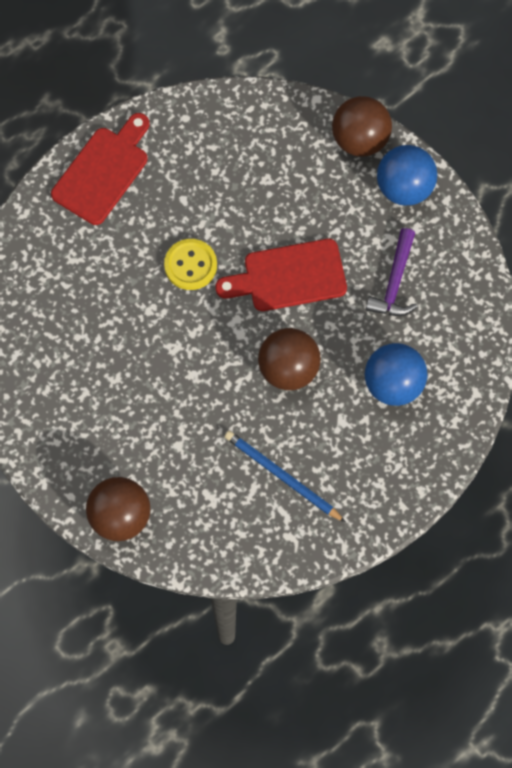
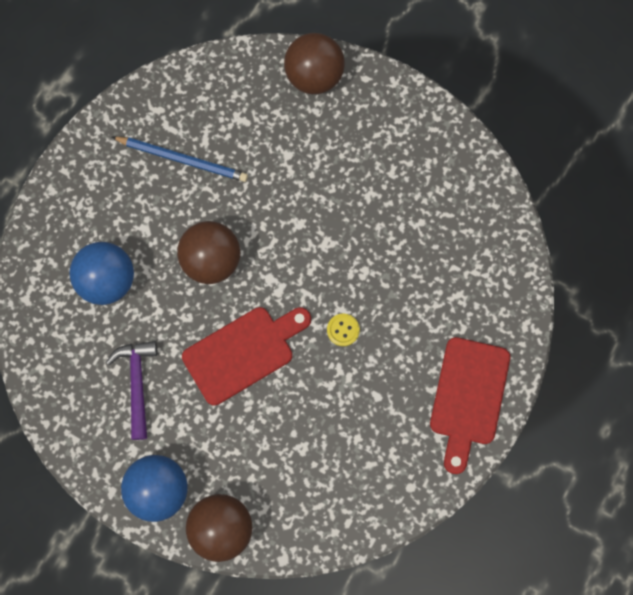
camera: 160 degrees right, 5 degrees up
yellow button [164,239,217,290] -> yellow button [327,314,360,346], size x0.60

